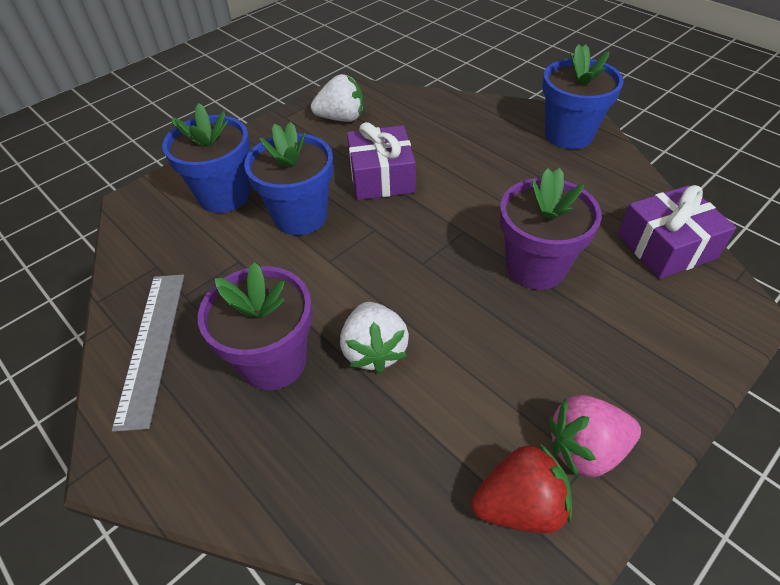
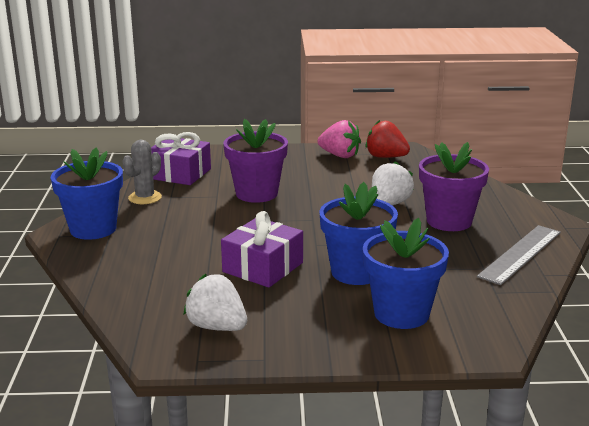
camera: 140 degrees left, 25 degrees down
none -> grey cactus [122,140,162,204]

